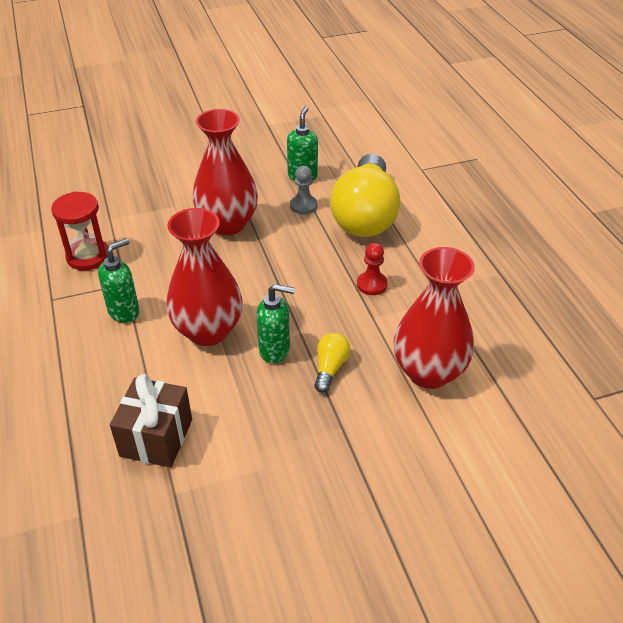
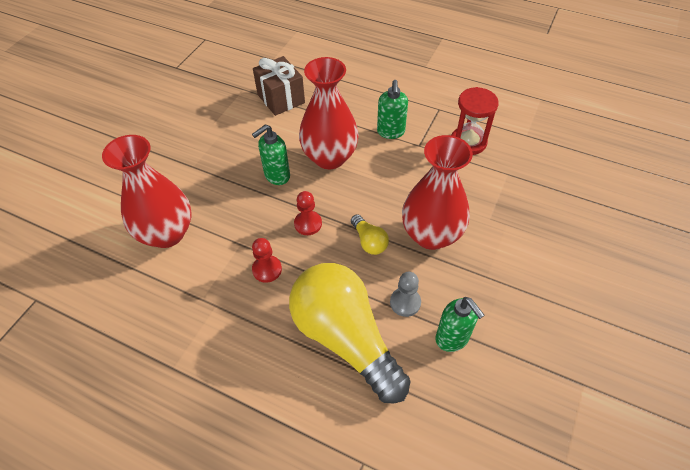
camera: 135 degrees right, 10 degrees up
yellow light bulb [314,333,350,393] -> yellow light bulb moved to [351,215,389,255]
none -> red pawn [294,191,322,235]

